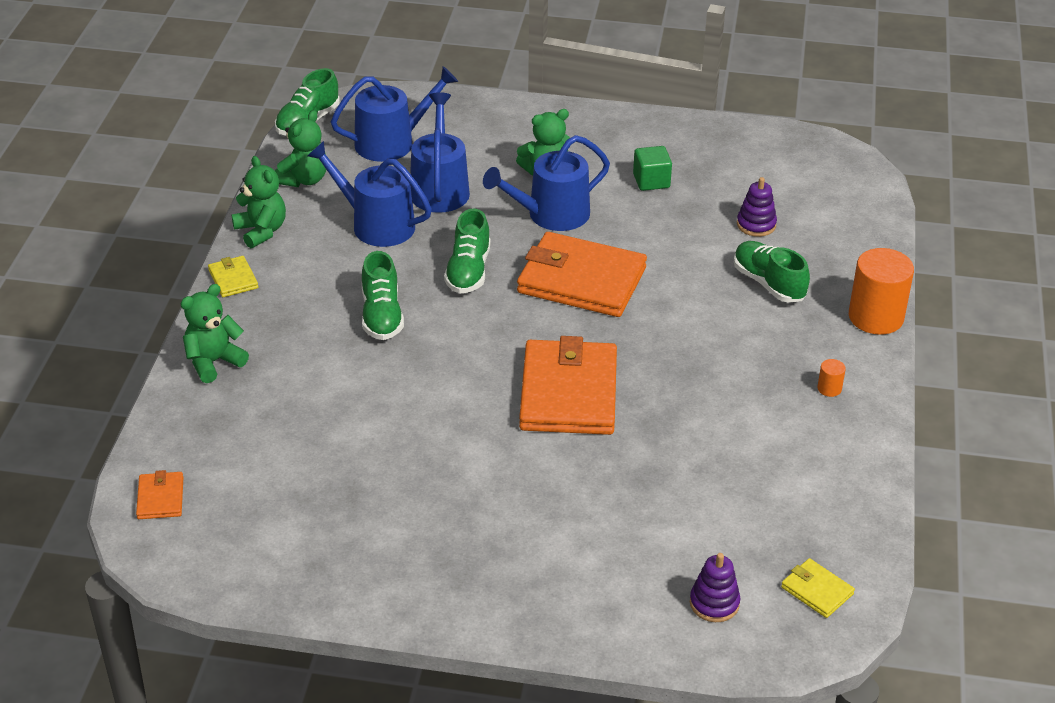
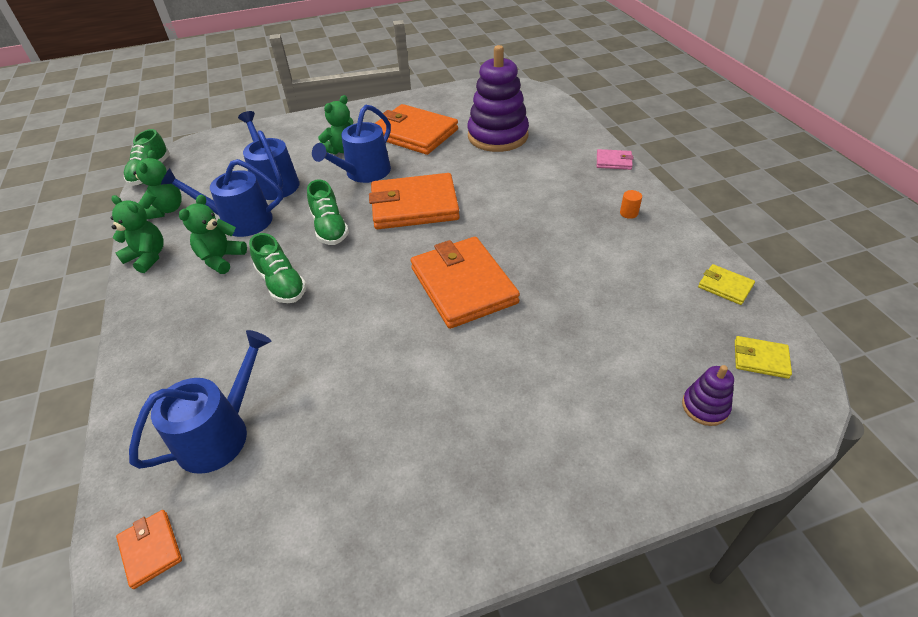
camera: 25 degrees left, 5 degrees up
green teddy bear [180,284,249,383] -> green teddy bear moved to [179,195,247,274]
yellow wallet [208,256,258,297] -> yellow wallet moved to [698,264,755,305]
blue watering can [331,66,458,162] -> blue watering can moved to [129,330,271,474]
green cube [633,146,672,191] -> orange wallet [375,104,458,155]
green shoe [734,241,810,303] -> none
purple stacking toy [737,177,777,237] -> purple stacking toy [467,45,529,152], size x2.24
orange cylinder [849,248,914,335] -> pink wallet [597,149,634,170]

